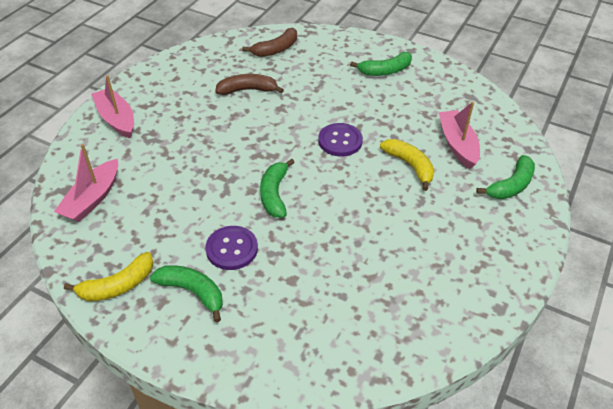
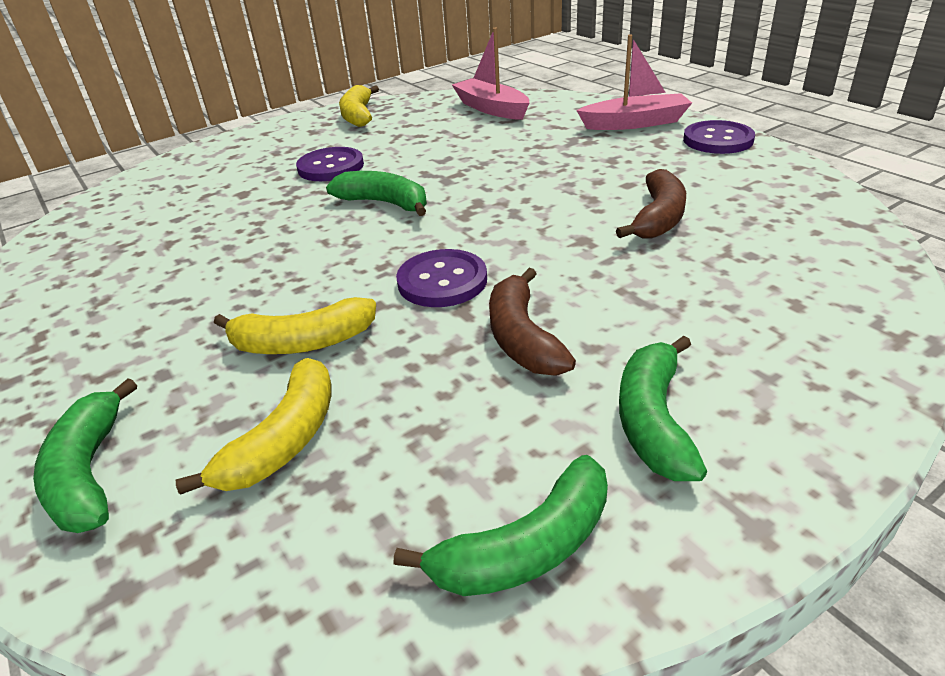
camera: 120 degrees right, 10 degrees down
green banana [150,265,223,322] -> green banana moved to [394,455,608,596]
brown banana [242,28,297,57] -> brown banana moved to [489,268,576,376]
pink boat [439,102,480,169] -> yellow banana [176,358,331,495]
none -> purple button [683,120,755,154]

